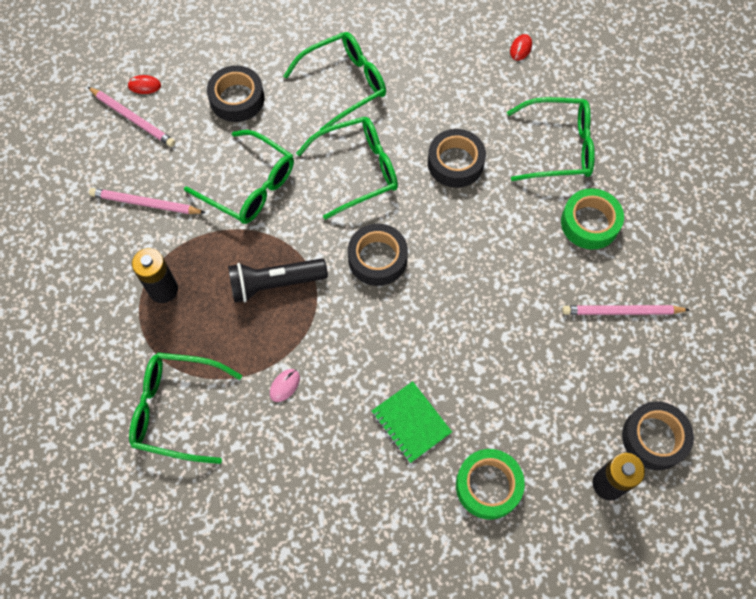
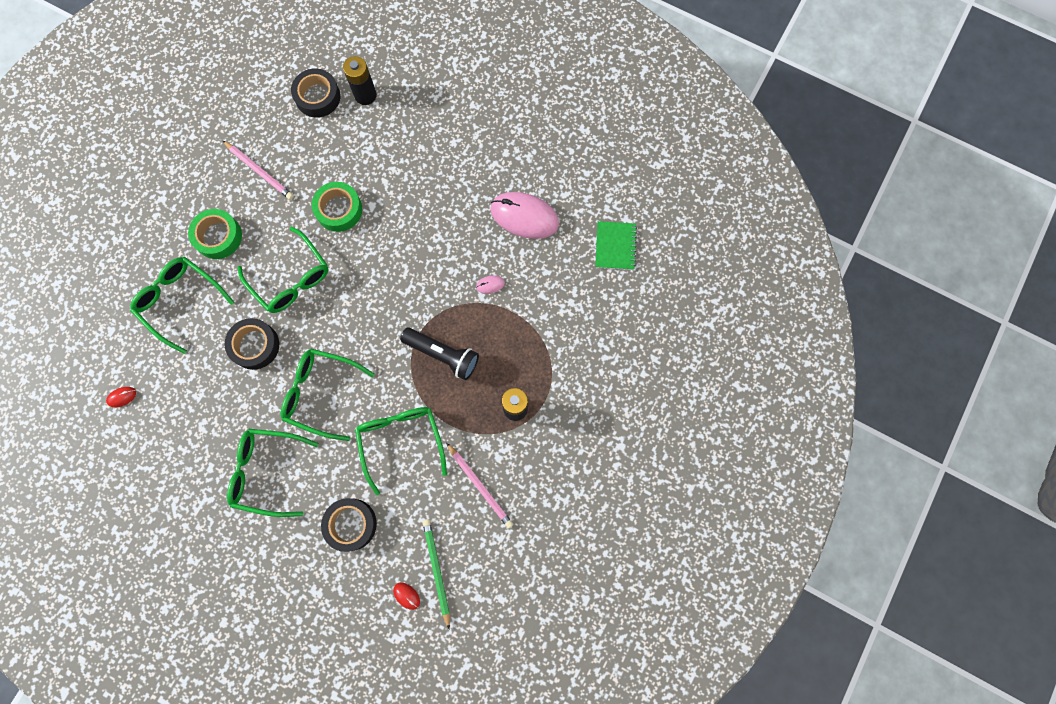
camera: 140 degrees left, 10 degrees up
pink pencil [88,87,175,147] -> green pencil [423,519,450,629]
green glasses [129,353,242,464] -> green glasses moved to [238,227,329,313]
black tape [348,224,408,286] -> none
green notebook [372,381,452,463] -> green notebook moved to [595,221,637,270]
green tape [456,449,525,520] -> green tape moved to [312,182,362,232]
none -> pink mouse [490,192,559,239]

